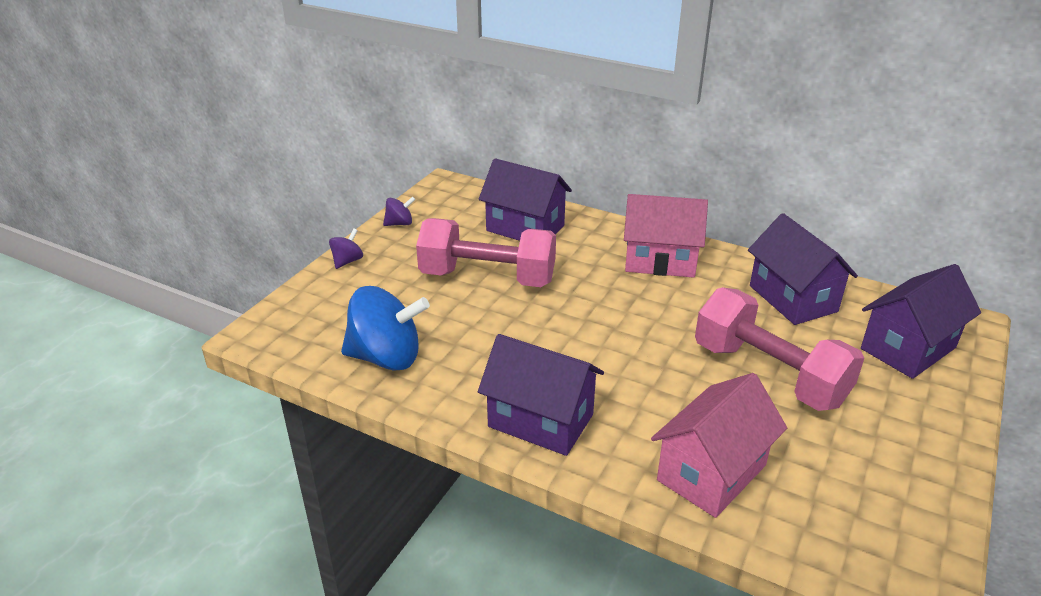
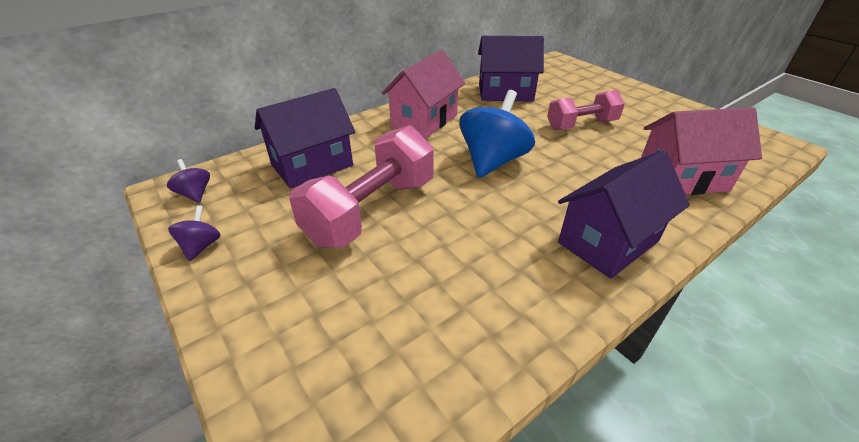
camera: 65 degrees left, 5 degrees up
purple spinning top [329,228,363,269] -> purple spinning top moved to [167,159,210,203]
blue spinning top [341,286,430,371] -> blue spinning top moved to [459,90,535,178]
pink house [651,373,787,518] -> pink house turned 75 degrees counterclockwise [641,107,762,195]
pink dumbbell [695,287,864,411] -> pink dumbbell [547,90,625,130], size x0.64
purple house [861,264,981,379] -> none

